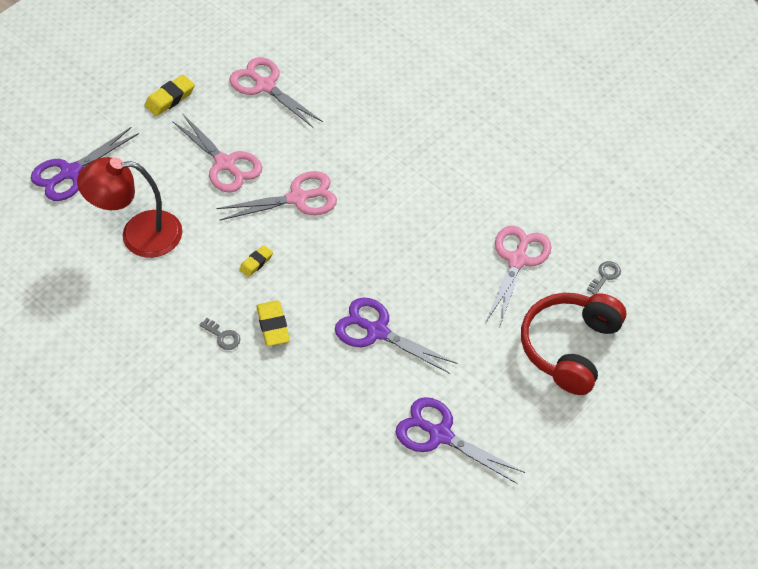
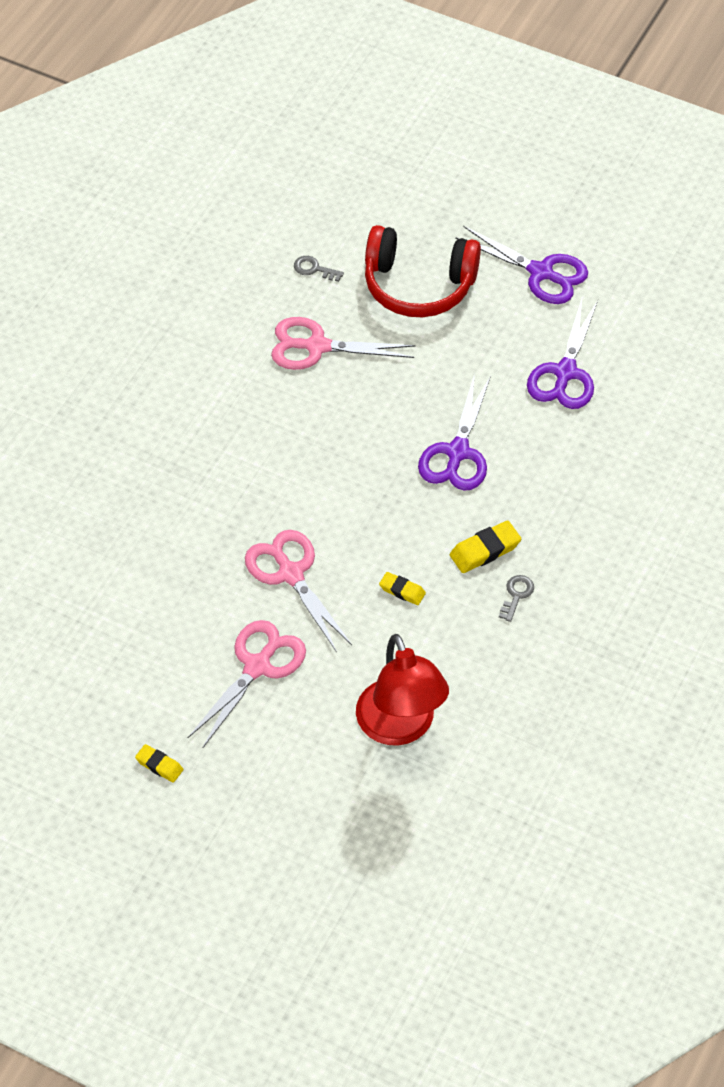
camera: 105 degrees left, 0 degrees up
purple scissors [31,127,139,201] -> purple scissors moved to [455,226,588,304]
yellow eraser [144,75,195,116] -> yellow eraser [135,744,183,783], size x0.64
pink scissors [229,57,323,127] -> none

